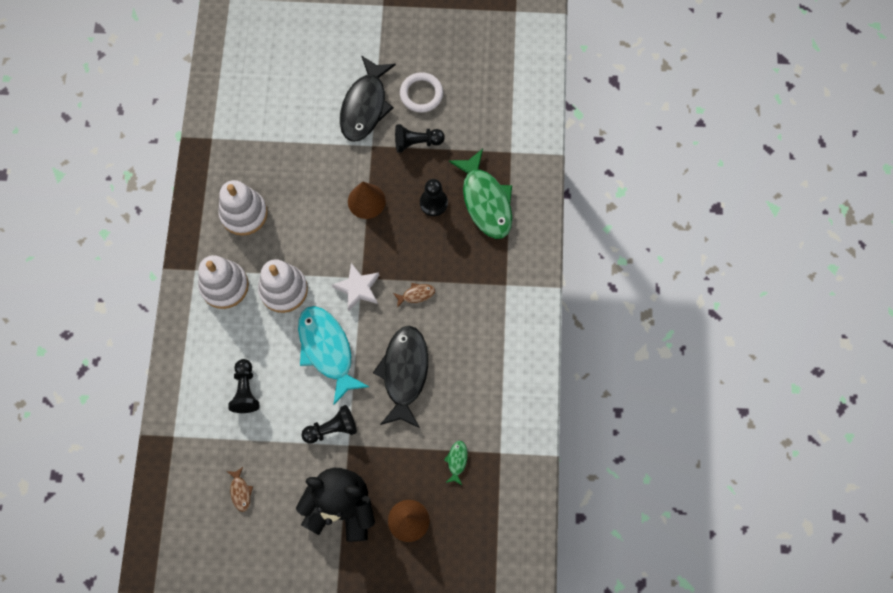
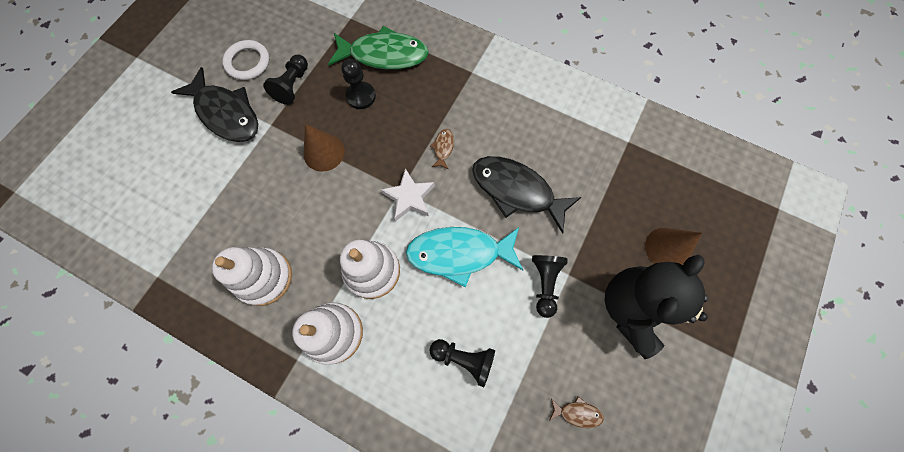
camera: 65 degrees left, 0 degrees up
green fish [444,441,468,485] -> none

